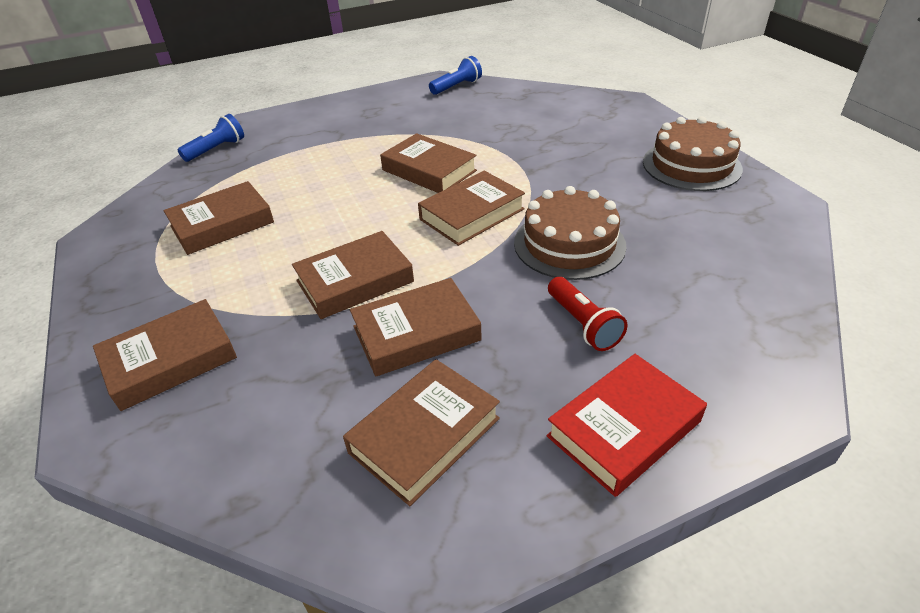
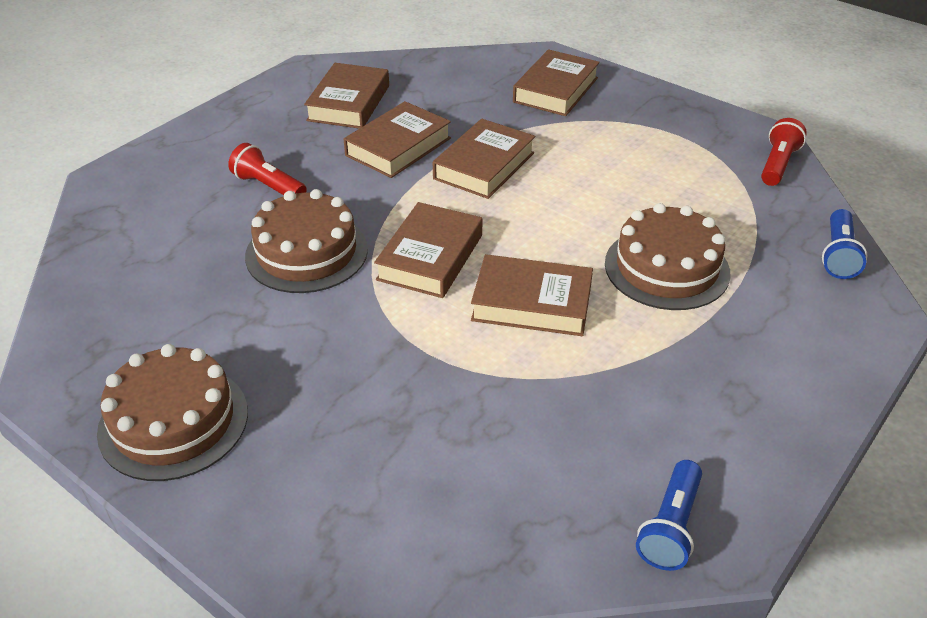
camera: 150 degrees right, 0 degrees up
brown book [163,181,274,255] -> none
red book [546,354,707,497] -> none
none -> brown cake [605,203,731,310]
none -> red flashlight [761,118,807,186]

